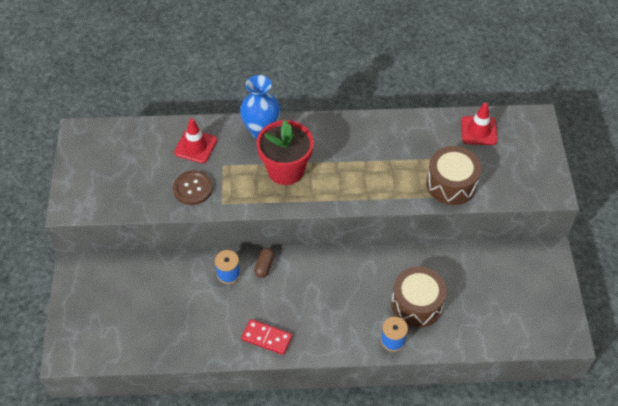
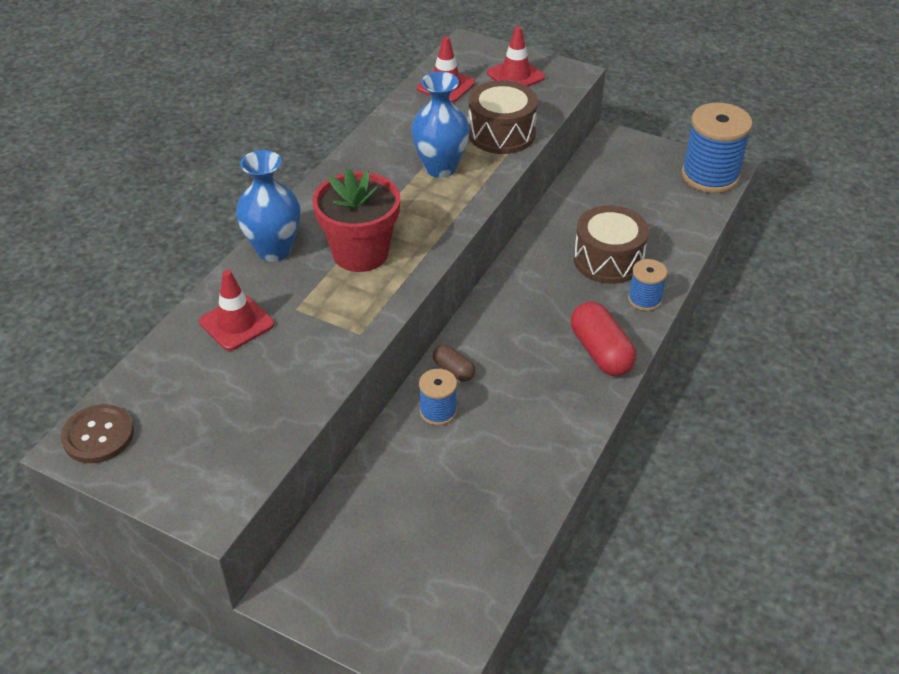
camera: 60 degrees left, 10 degrees down
brown button [173,170,213,205] -> brown button moved to [61,404,134,463]
red domino [241,319,292,355] -> none
none -> blue vase [411,72,470,178]
none -> red traffic cone [487,26,545,87]
none -> red capsule [571,302,637,376]
none -> blue spool [681,103,753,193]

